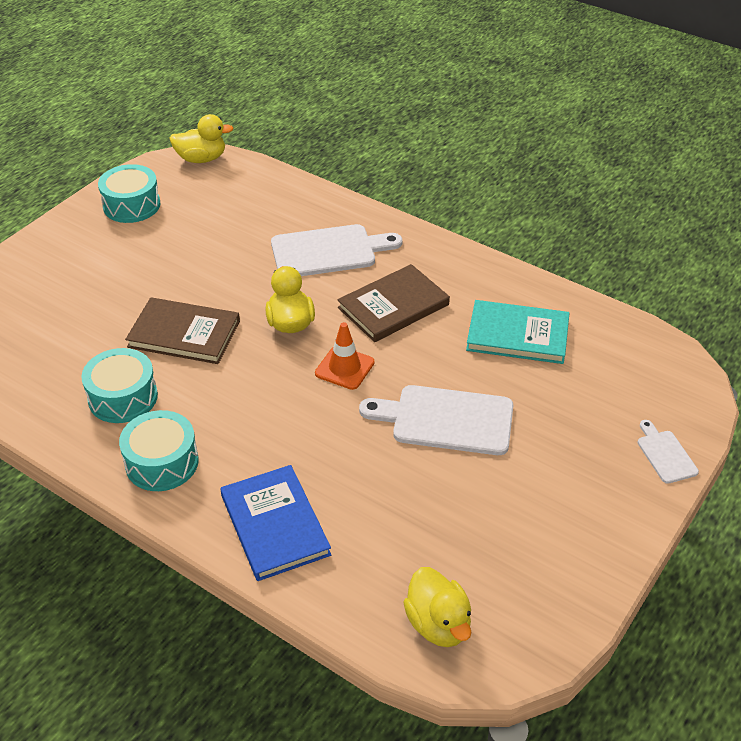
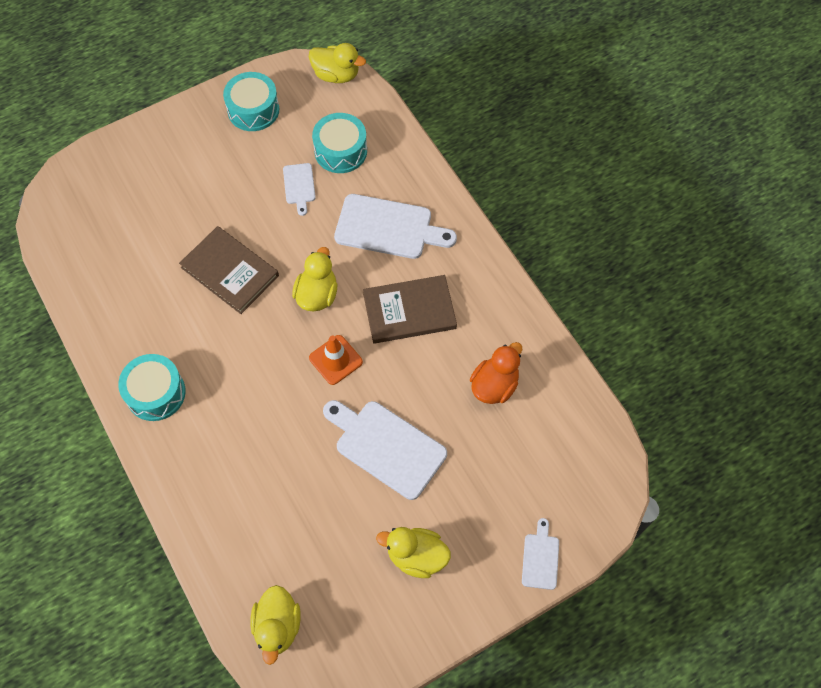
camera: 25 degrees right, 20 degrees up
turquoise drum [81,348,158,423] -> turquoise drum moved to [312,113,367,173]
blue book [220,465,331,581] -> none
turquoise book [466,300,569,364] -> orange duck [470,342,522,404]
none -> white cutting board [283,163,316,216]
none -> yellow duck [376,527,451,578]

